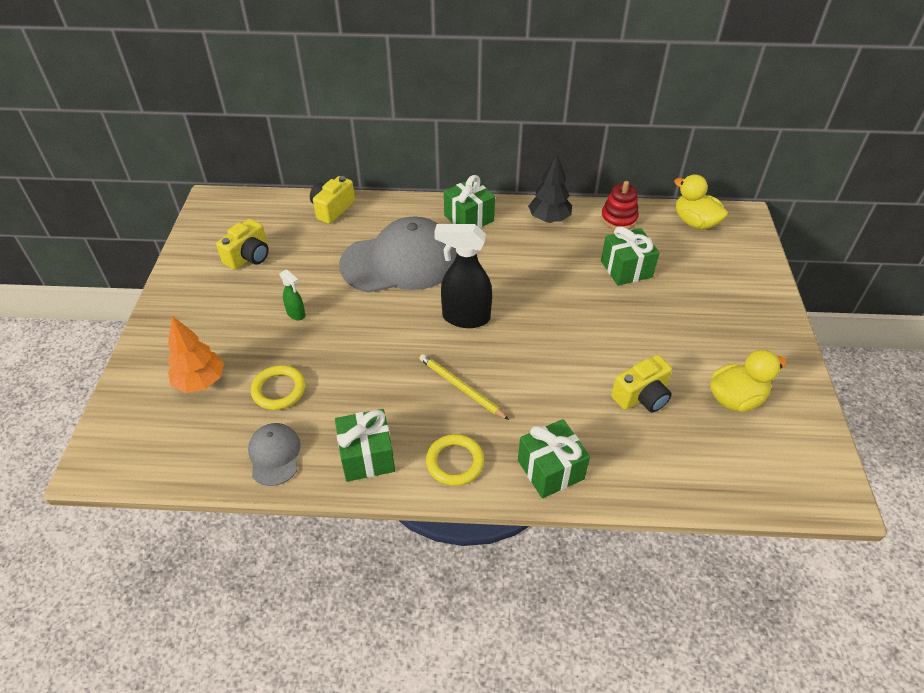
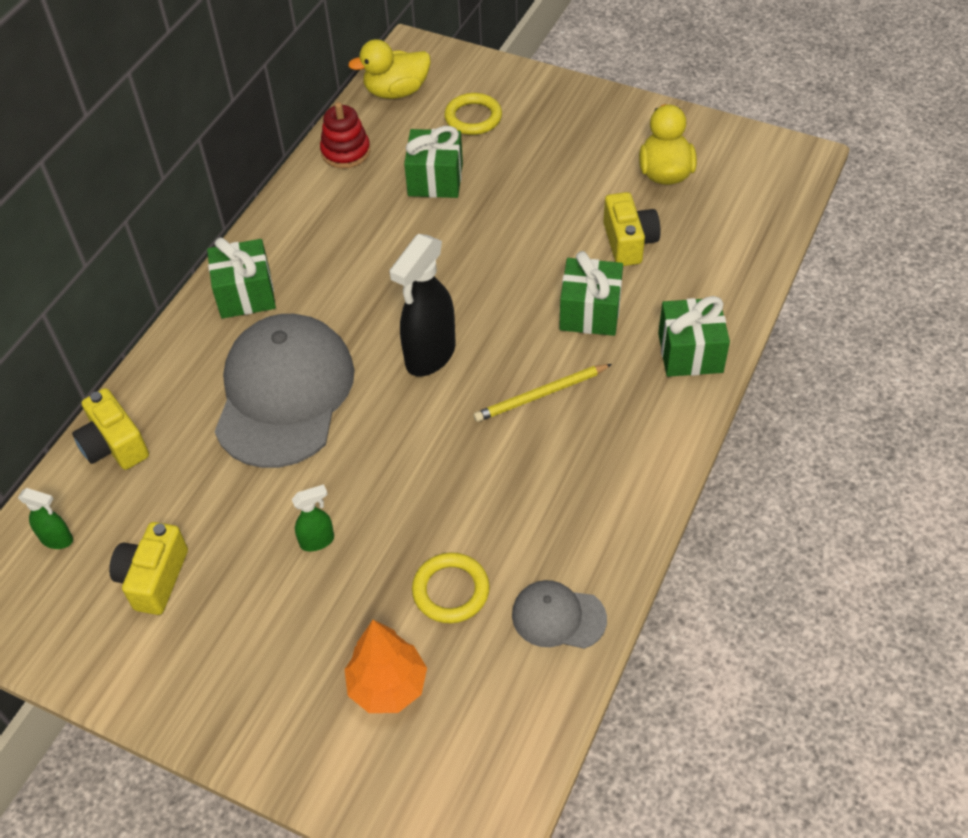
camera: 65 degrees left, 5 degrees up
yellow camera [216,219,269,270] -> yellow camera turned 135 degrees counterclockwise [109,522,188,615]
green gift [335,409,395,482] -> green gift moved to [559,251,623,336]
yellow ring [426,434,484,486] -> yellow ring moved to [444,93,502,135]
black tree [528,153,572,223] -> none
none -> green spray bottle [18,488,73,549]

